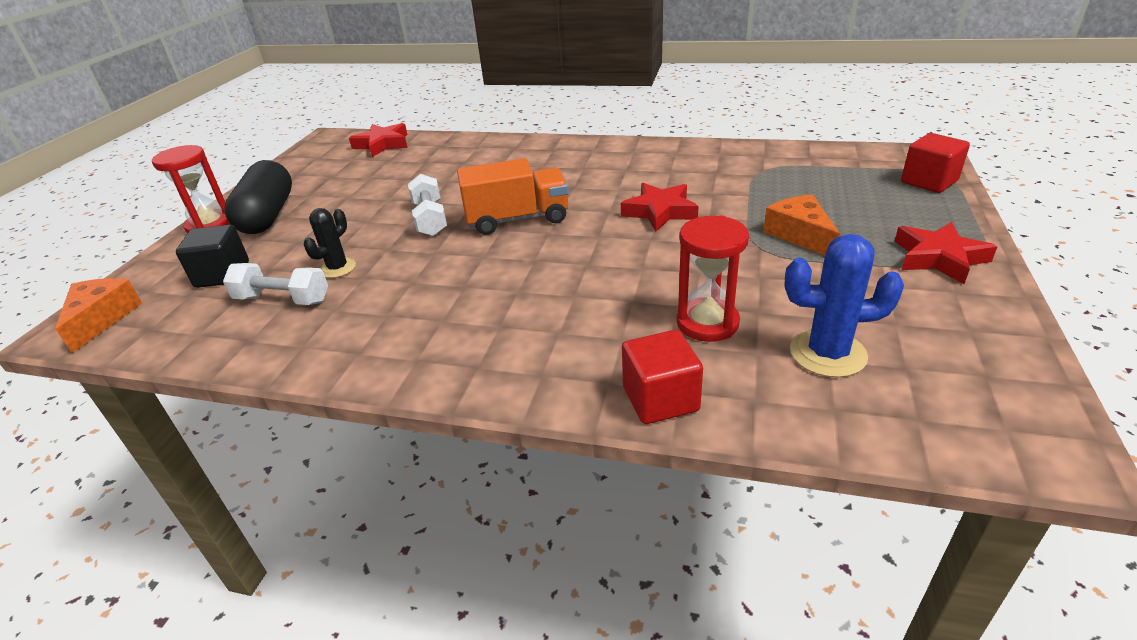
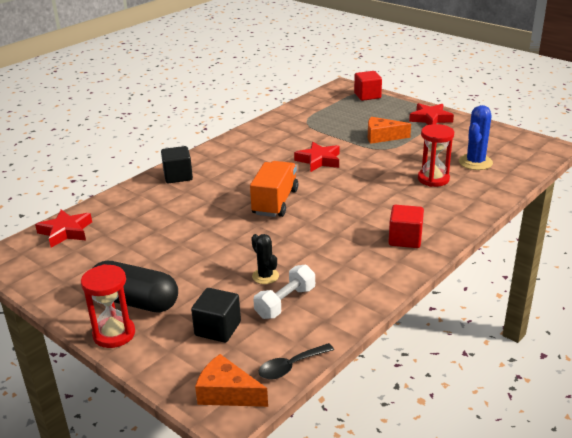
camera: 65 degrees left, 5 degrees down
white dumbbell [408,174,447,236] -> none
red cube [622,330,703,424] -> red cube moved to [388,205,424,248]
none -> black cube [161,146,193,183]
none -> black spoon [258,343,334,379]

